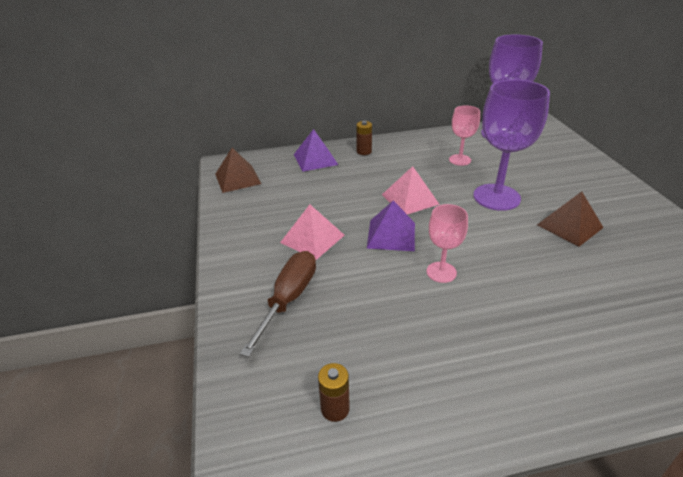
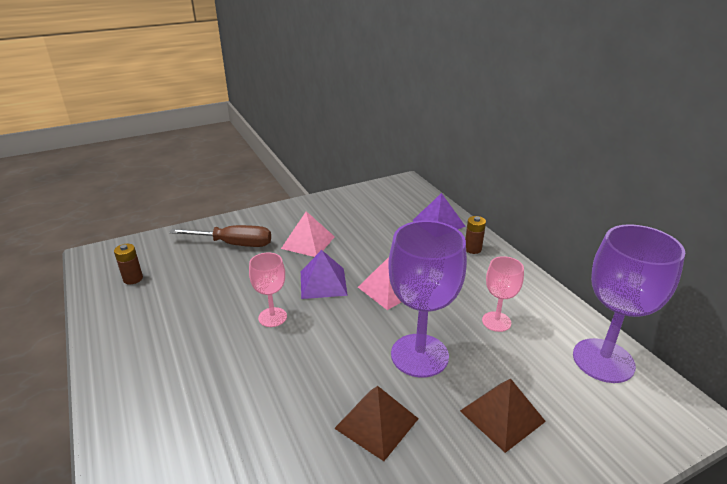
camera: 75 degrees right, 5 degrees down
brown pyramid [215,148,261,193] -> brown pyramid moved to [460,379,546,453]

